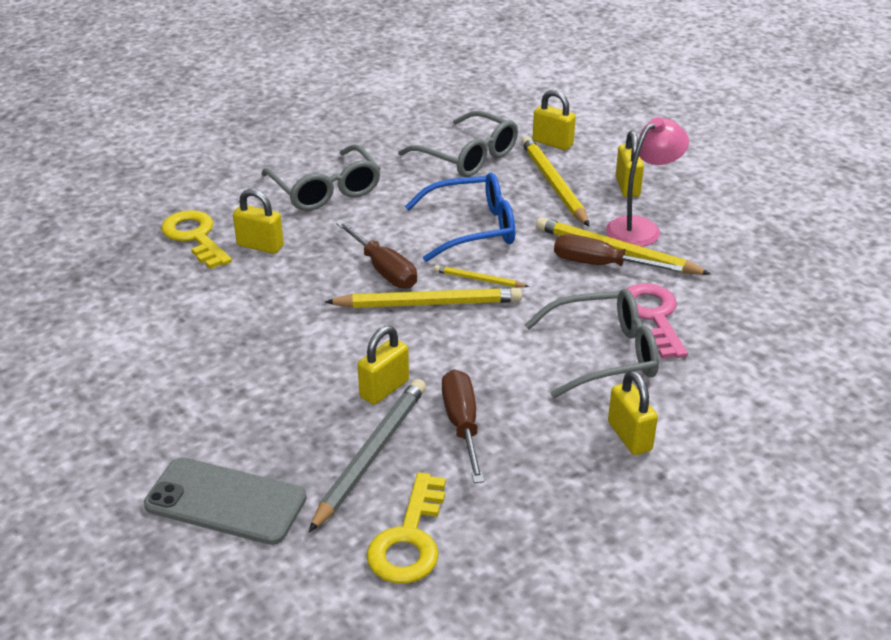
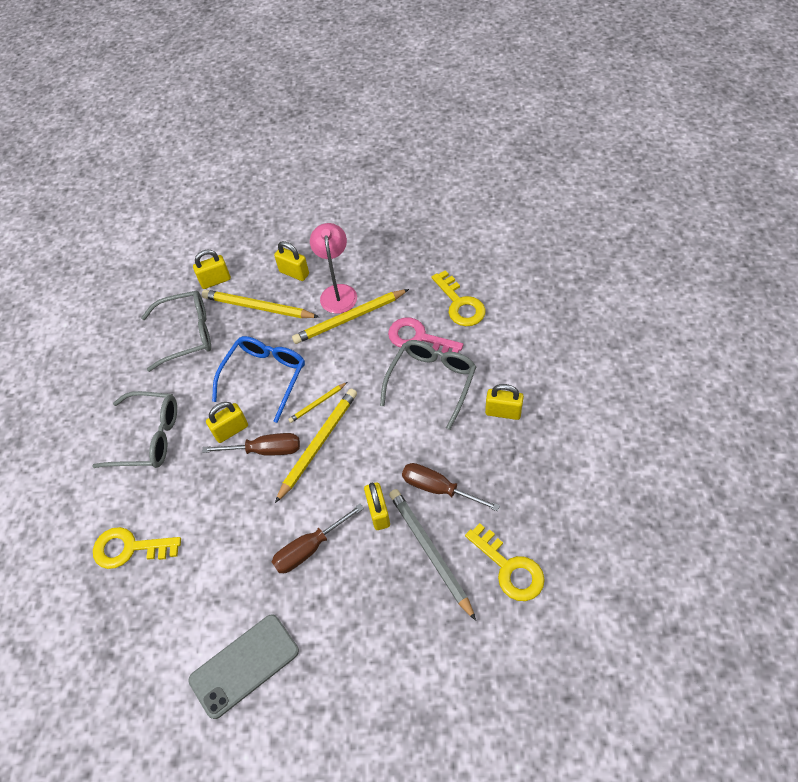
camera: 50 degrees left, 20 degrees up
grey phone [144,457,307,545] -> grey phone moved to [188,614,299,719]
yellow padlock [233,189,284,254] -> yellow padlock moved to [206,402,248,443]
brown screwdriver [554,234,683,272] -> brown screwdriver moved to [272,504,364,573]
none -> yellow key [432,270,486,326]

